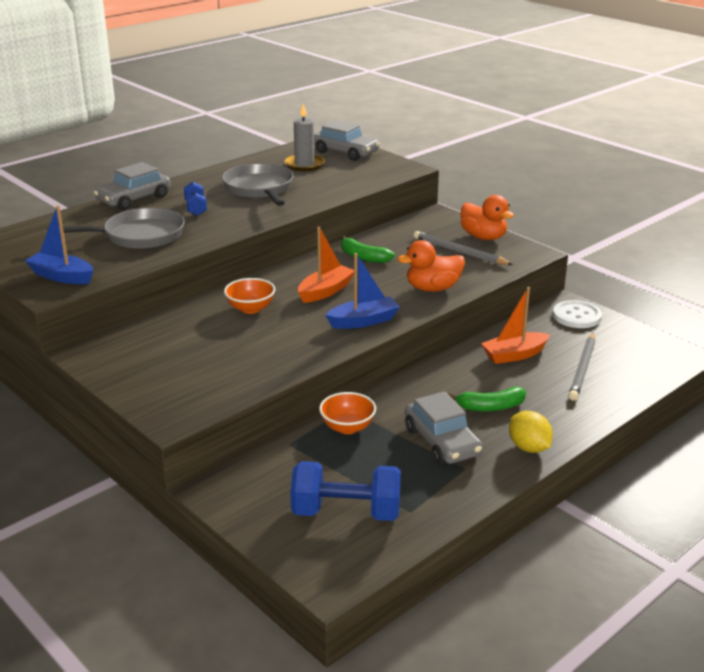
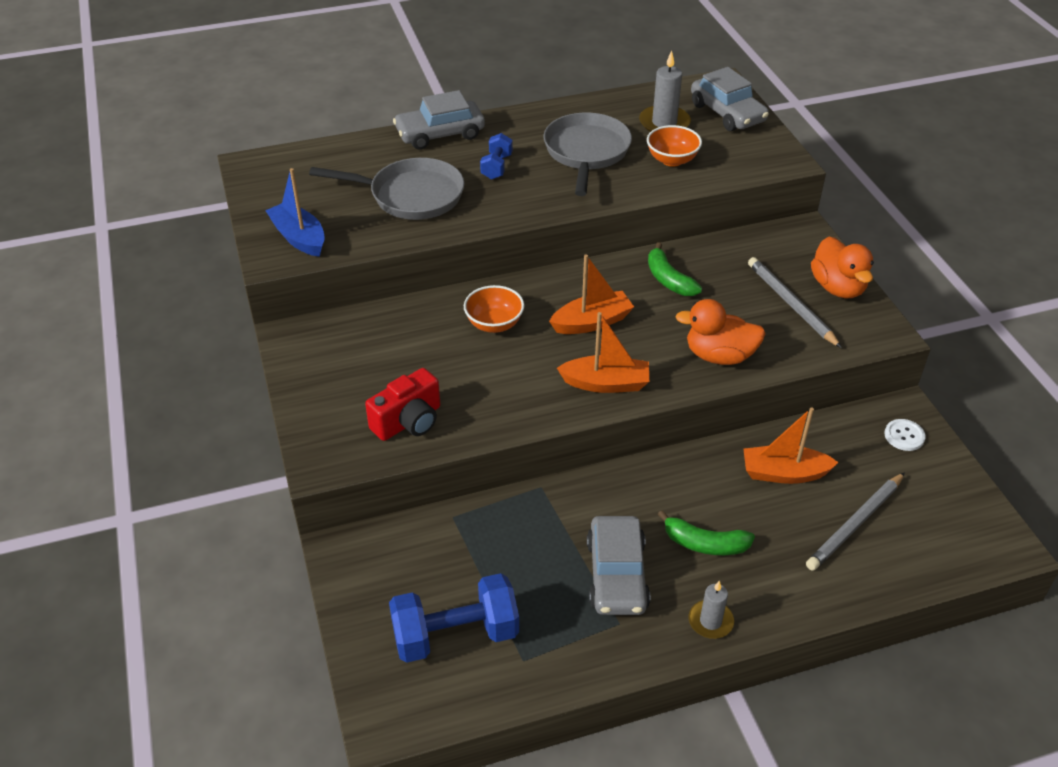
camera: 25 degrees right, 15 degrees up
blue dumbbell [290,461,401,521] -> blue dumbbell turned 45 degrees counterclockwise [389,573,519,663]
orange bowl [319,392,376,434] -> orange bowl moved to [647,125,702,167]
blue boat [325,253,400,329] -> orange boat [557,312,649,393]
yellow lemon [509,411,553,453] -> grey candle [688,581,734,639]
white button [553,300,602,328] -> white button [884,419,926,451], size x0.62
none -> red camera [365,368,440,441]

